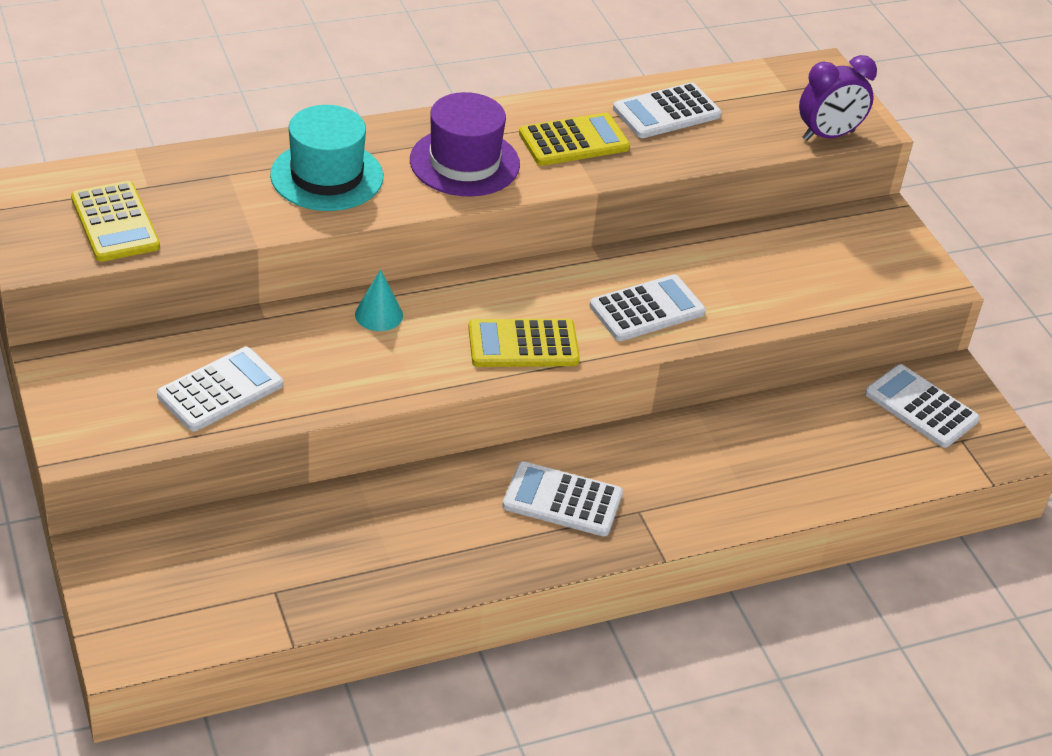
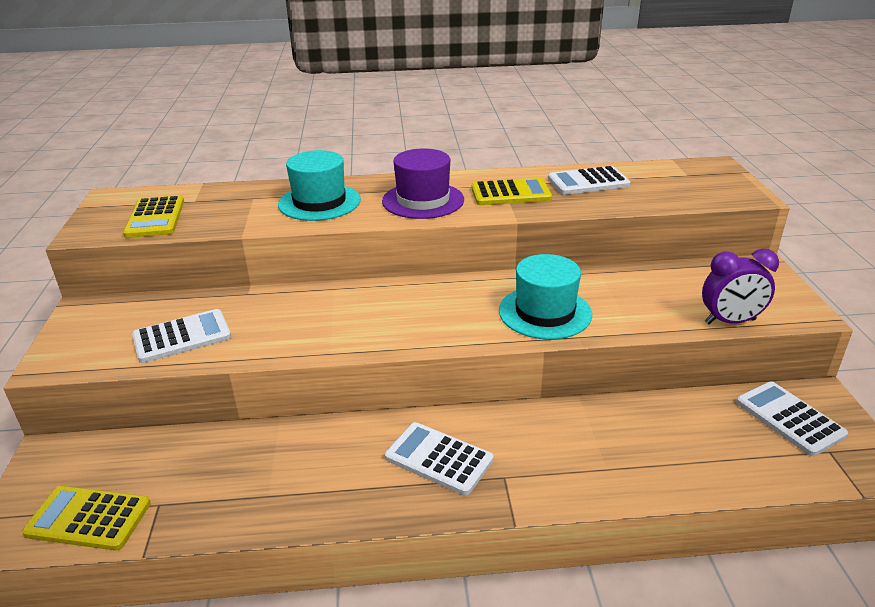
camera: 20 degrees right, 10 degrees down
turquoise cone [355,269,403,331] -> none
yellow calculator [468,319,580,367] -> yellow calculator moved to [22,486,151,551]
white calculator [589,274,706,341] -> turquoise hat [499,254,592,340]
purple clock [799,55,877,141] -> purple clock moved to [702,249,779,324]

